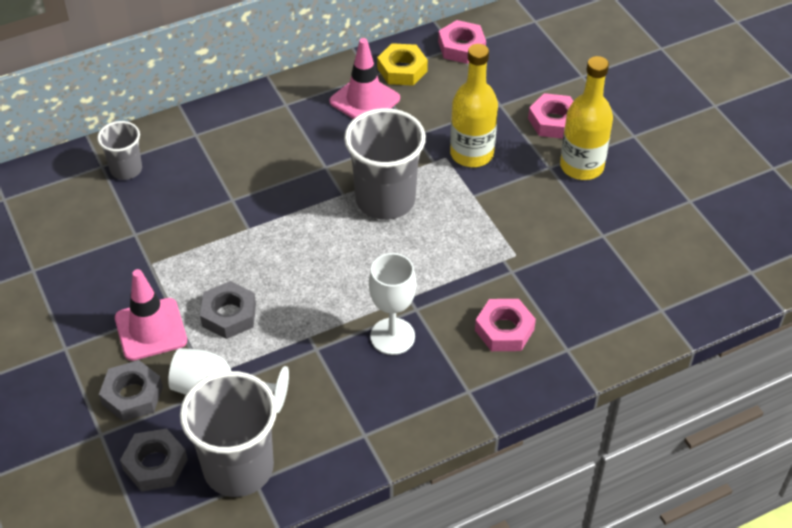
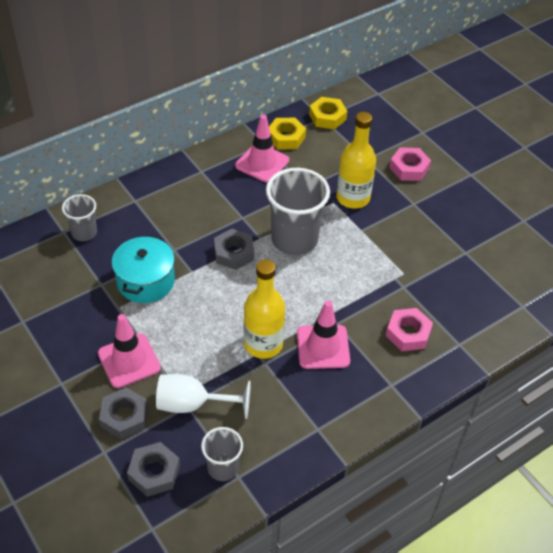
camera: 10 degrees left, 0 degrees up
grey cup [180,371,277,497] -> grey cup [201,427,243,481], size x0.54
grey nut [200,281,256,339] -> grey nut moved to [214,229,254,270]
white goblet [369,253,416,355] -> pink traffic cone [297,300,350,369]
pink nut [438,20,486,64] -> yellow nut [309,97,347,129]
yellow bottle [560,56,613,180] -> yellow bottle moved to [244,260,285,359]
none -> turquoise pot [112,235,175,303]

